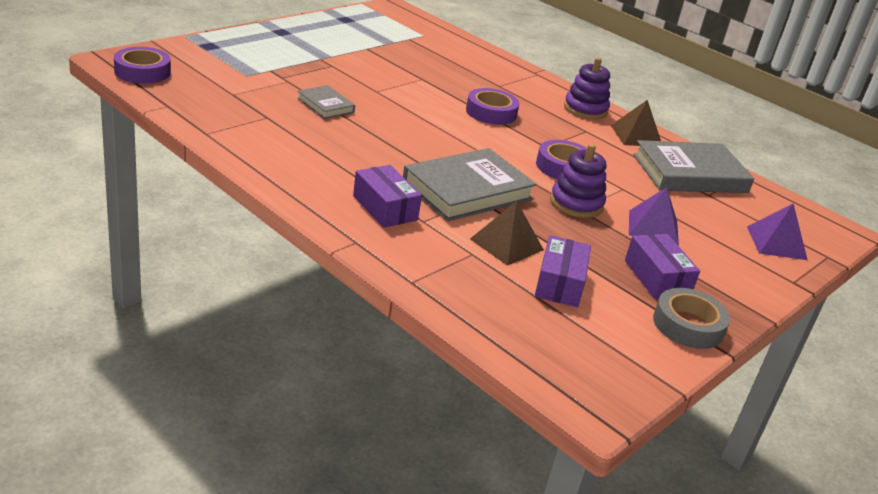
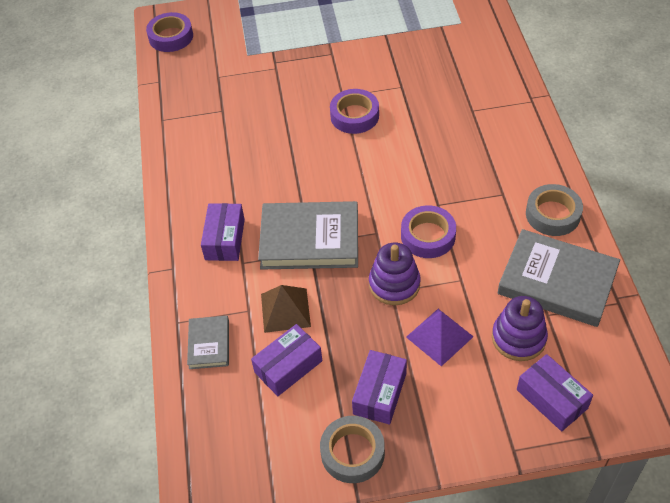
camera: 45 degrees right, 20 degrees up
grey book [297,85,355,119] -> grey book moved to [187,316,229,369]
purple tape [466,88,519,125] -> purple tape moved to [330,89,379,134]
purple stacking toy [564,57,610,119] -> purple stacking toy moved to [492,296,548,361]
brown pyramid [611,100,661,146] -> grey tape [526,184,583,236]
purple pyramid [747,203,808,260] -> purple box [517,354,593,431]

